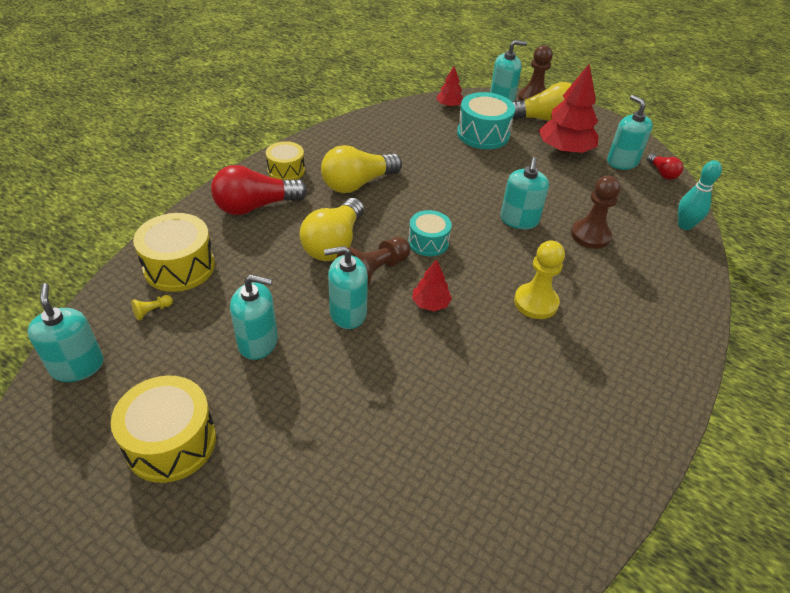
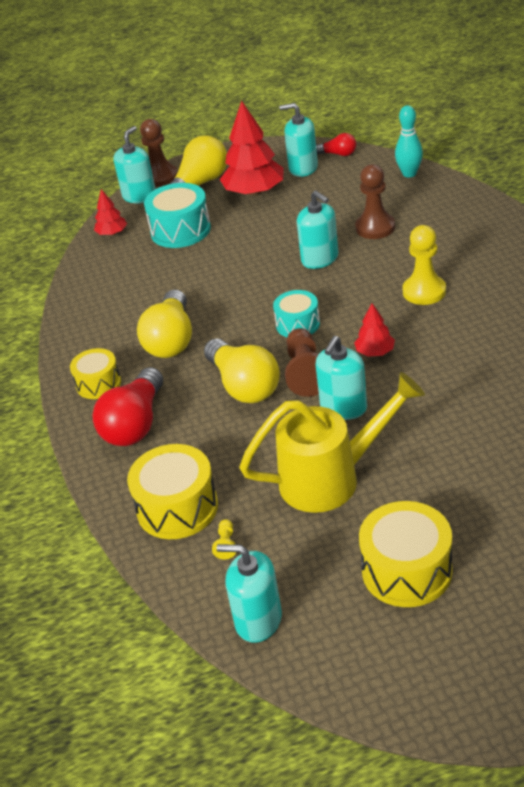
camera: 45 degrees left, 5 degrees down
turquoise soap dispenser [230,275,278,360] -> yellow watering can [239,372,425,513]

